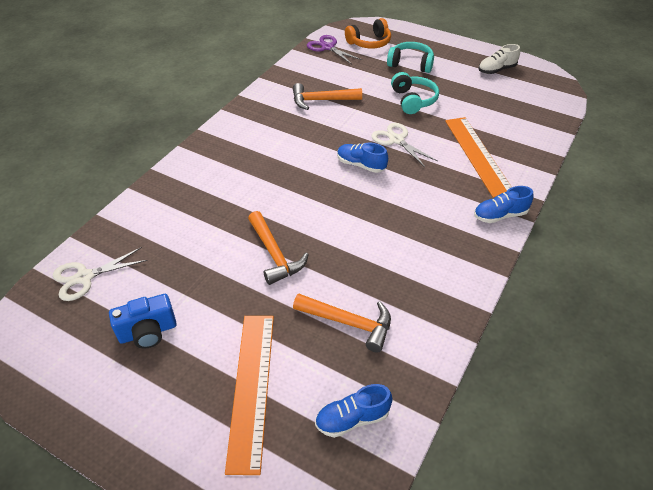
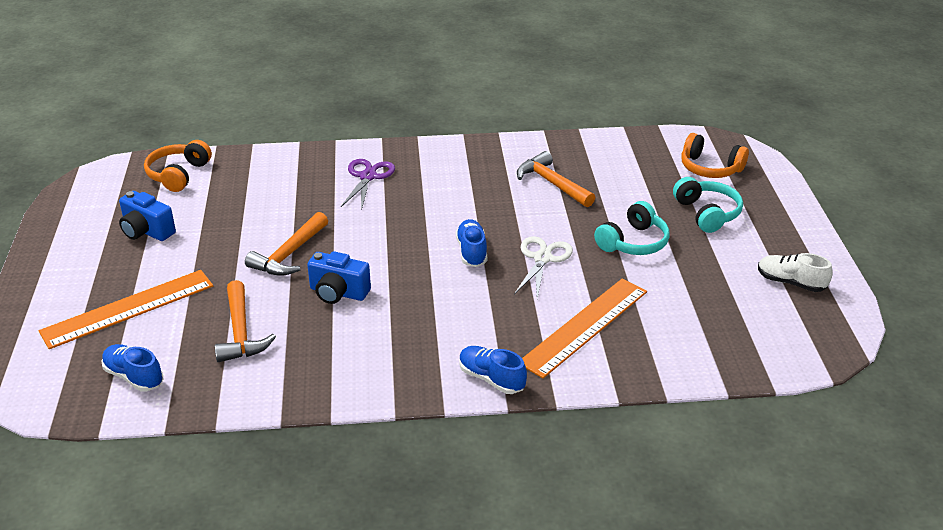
camera: 55 degrees right, 10 degrees down
white scissors [53,247,148,301] -> orange headphones [144,140,212,192]
purple scissors [307,35,362,64] -> purple scissors moved to [341,159,395,211]
none -> blue camera [307,251,371,304]

